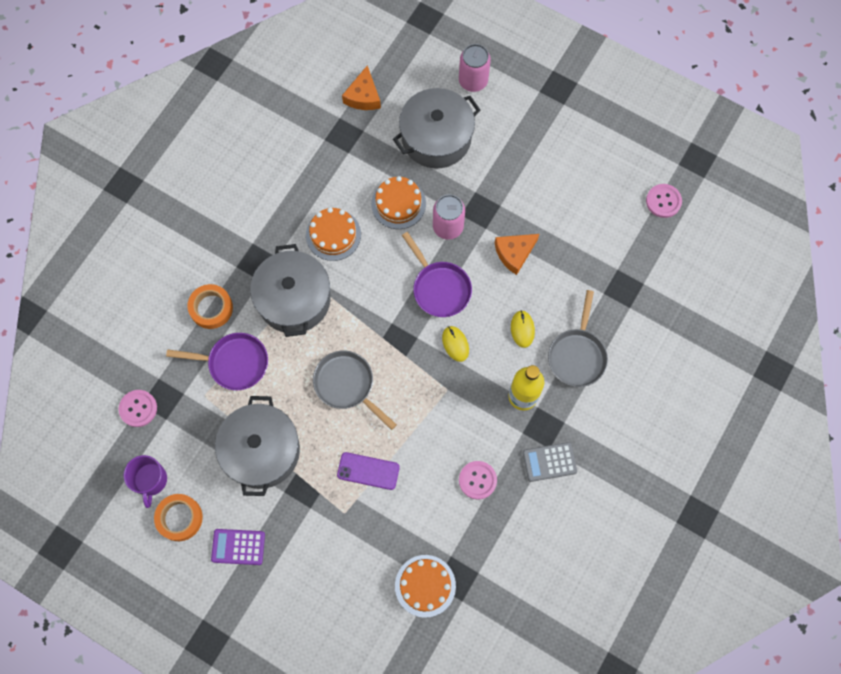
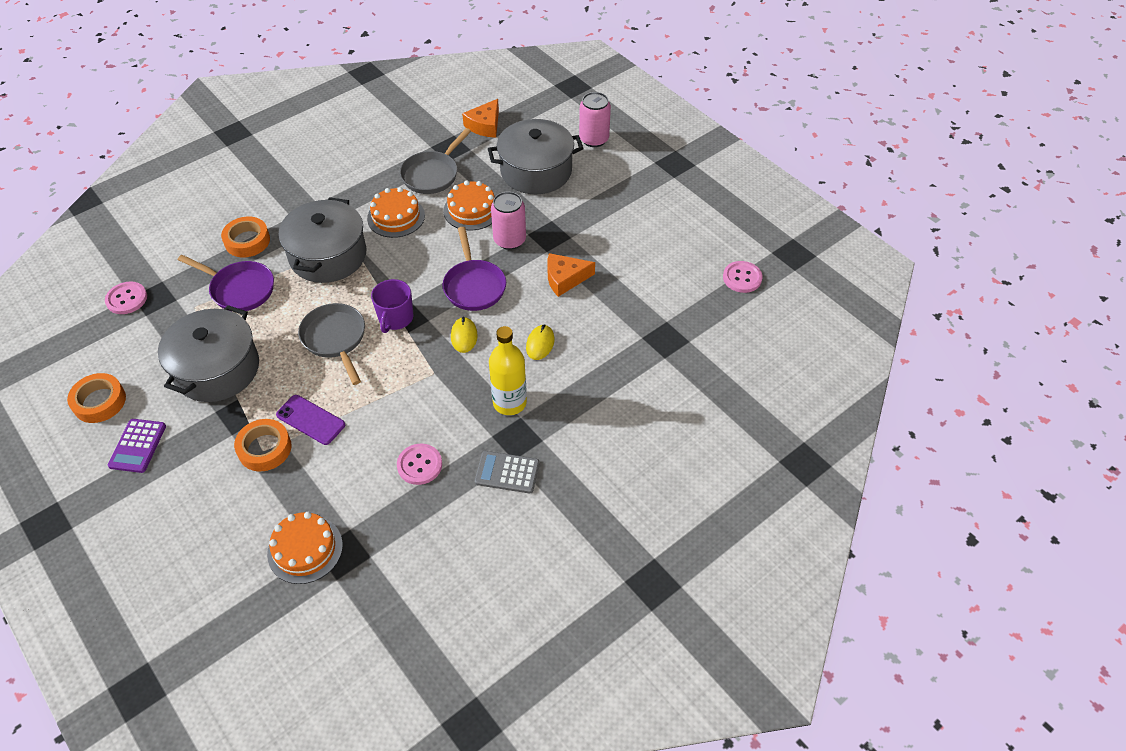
camera: 20 degrees right, 20 degrees down
purple mug [124,455,167,508] -> purple mug moved to [371,279,413,333]
purple calculator [211,529,265,565] -> purple calculator turned 105 degrees counterclockwise [108,419,166,473]
grey pan [548,290,608,387] -> grey pan moved to [400,128,471,194]
none -> orange tape [234,419,292,471]

